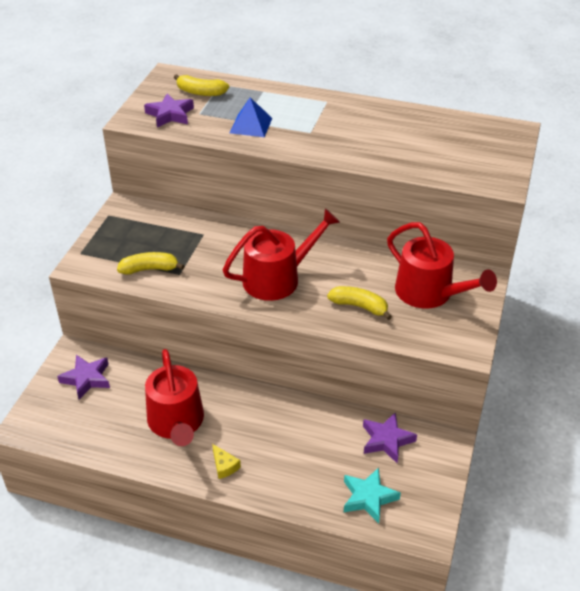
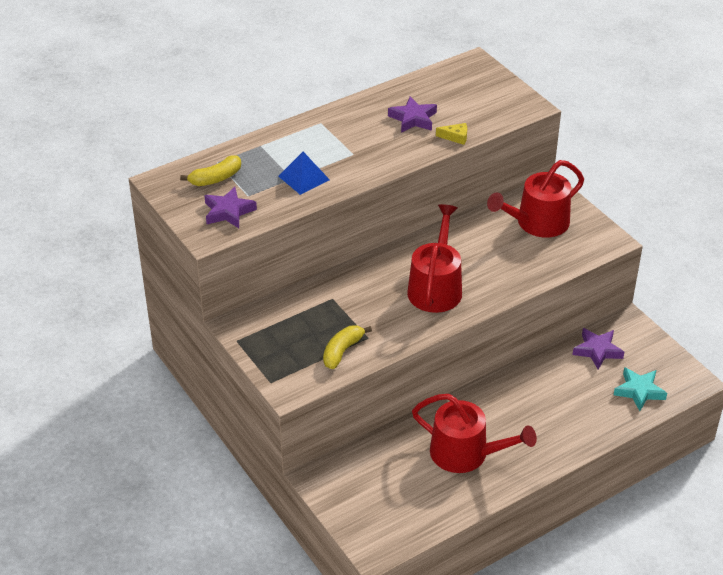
camera: 50 degrees left, 0 degrees up
purple star [57,355,110,399] -> purple star moved to [388,96,437,133]
yellow cheese [212,444,241,479] -> yellow cheese moved to [436,123,467,145]
yellow banana [327,286,392,320] -> none
red watering can [387,222,497,309] -> red watering can turned 150 degrees clockwise [487,160,584,238]

